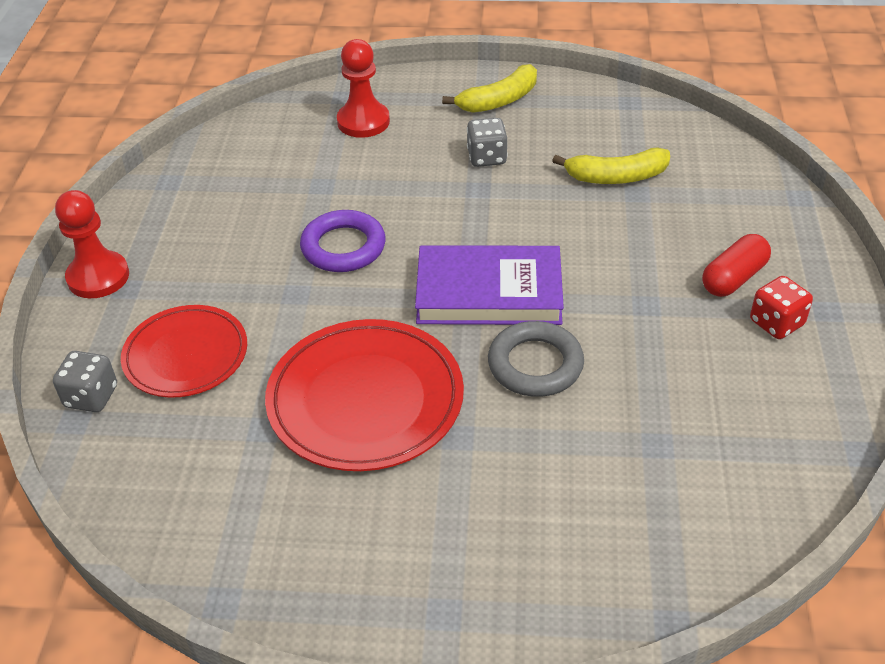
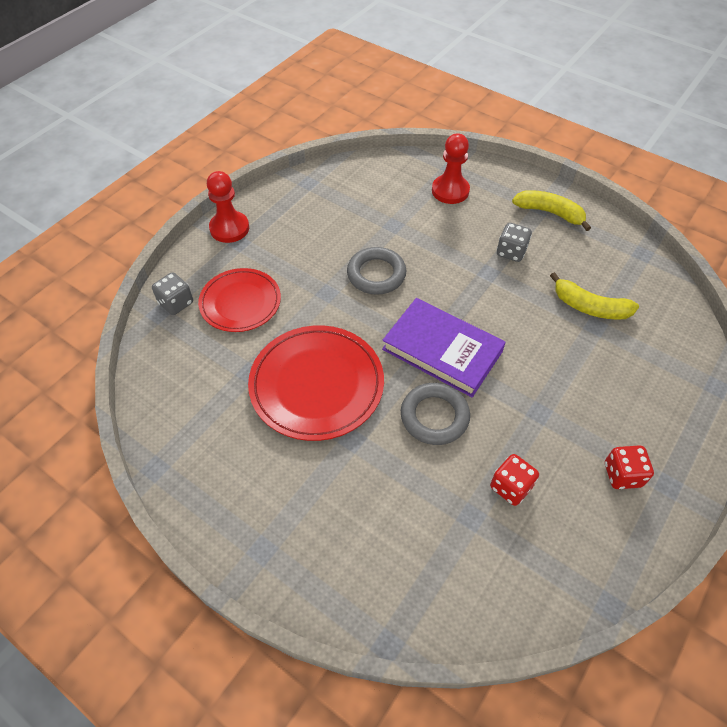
camera: 30 degrees right, 10 degrees up
purple ring [300,210,386,272] -> grey ring [347,247,407,295]
yellow banana [442,64,537,113] -> yellow banana turned 150 degrees counterclockwise [512,190,591,231]
red capsule [702,234,771,297] -> none
none -> red dice [490,454,539,506]

